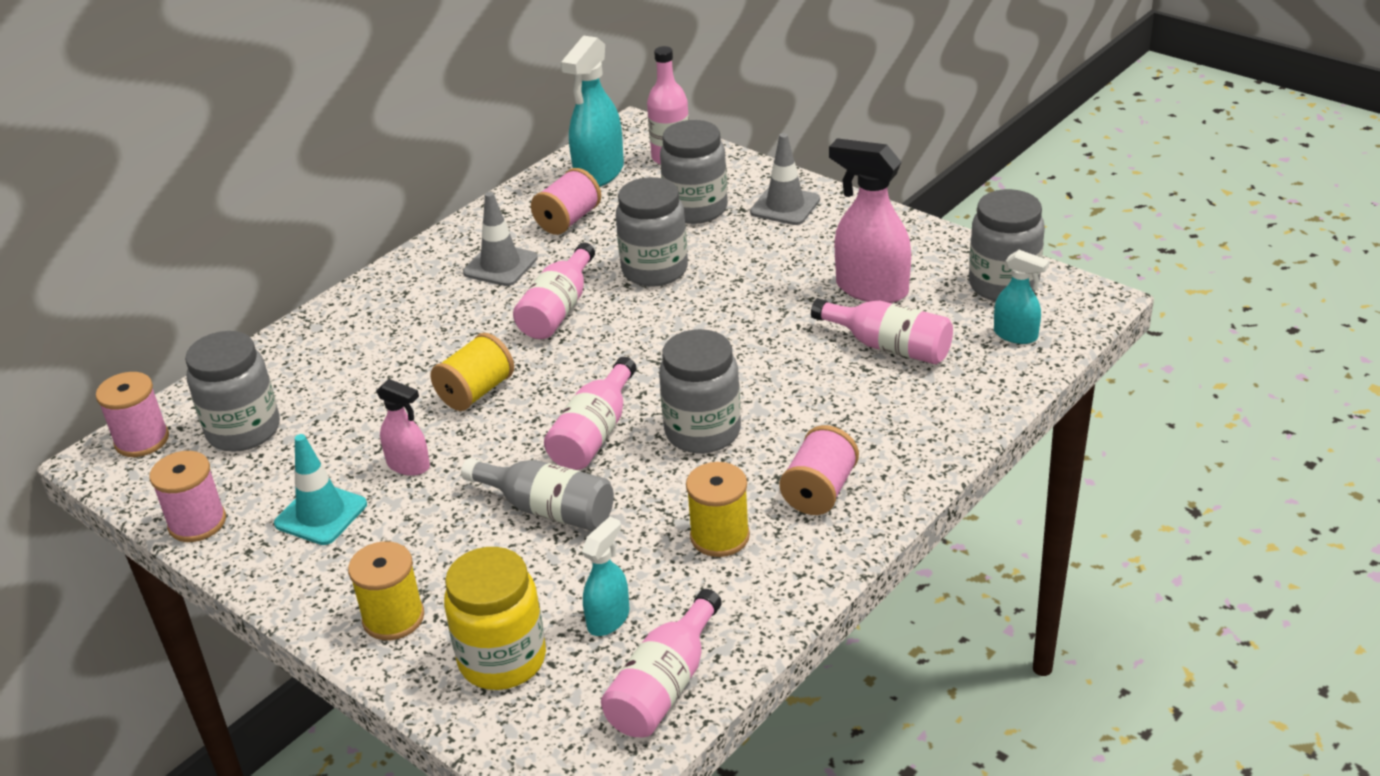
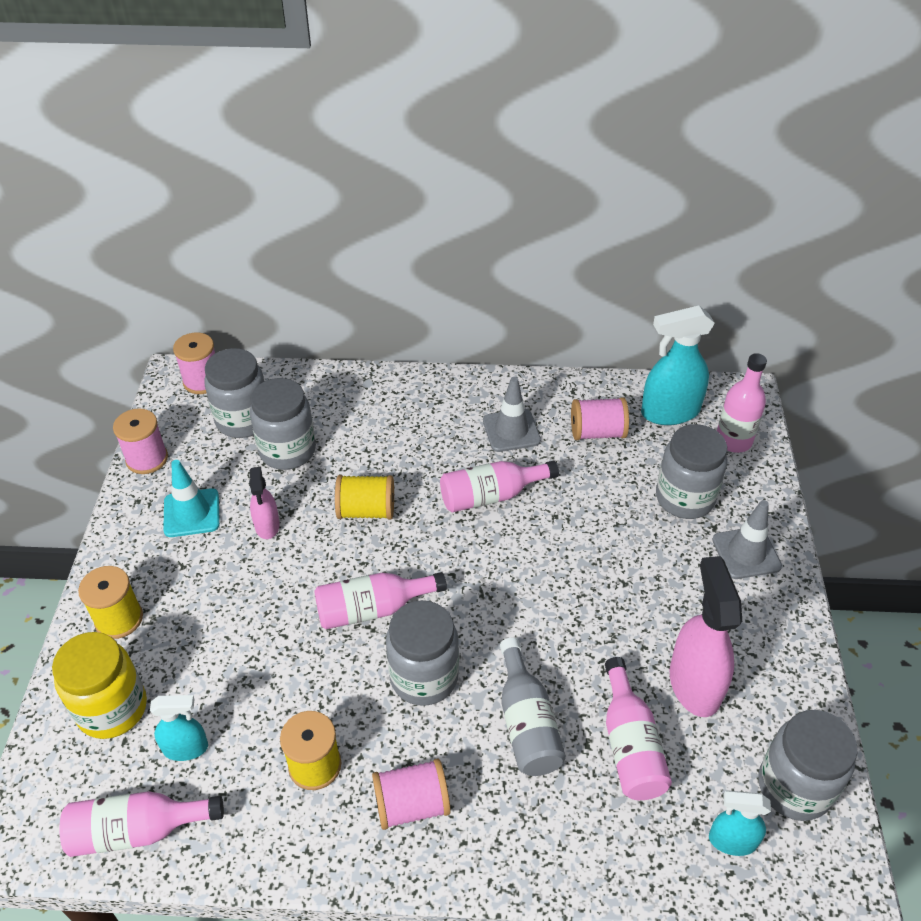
camera: 50 degrees right, 10 degrees up
grey bottle [461,458,614,531] -> grey bottle moved to [500,638,566,776]
grey jar [616,177,688,287] -> grey jar moved to [250,378,316,470]
turquoise spray bottle [994,250,1049,344] -> turquoise spray bottle turned 105 degrees clockwise [709,790,771,856]

